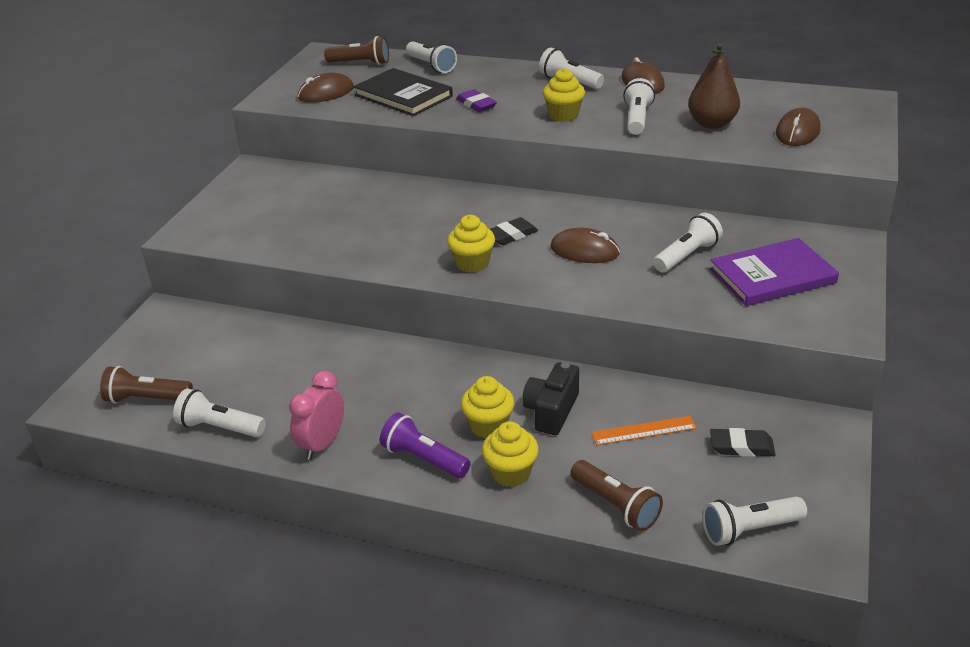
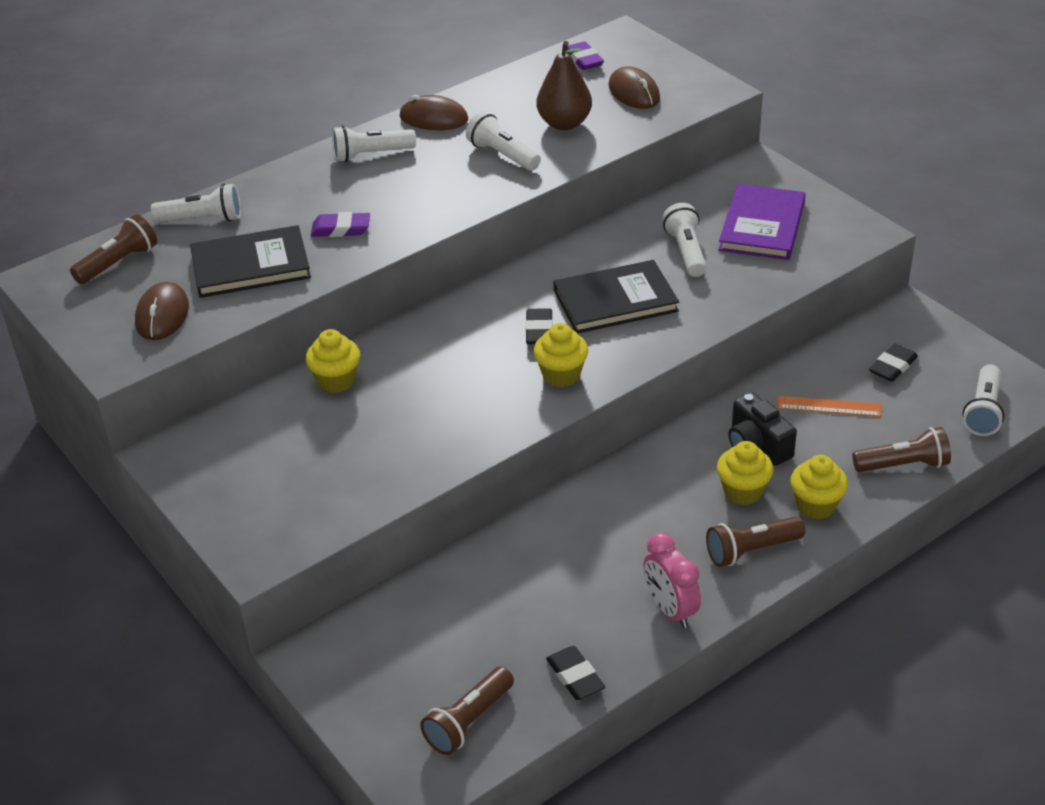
camera: 55 degrees left, 5 degrees up
white flashlight [173,389,266,437] -> black eraser [546,646,606,700]
purple flashlight [380,412,471,478] -> brown flashlight [706,516,805,567]
yellow cupcake [543,68,585,122] -> yellow cupcake moved to [306,329,360,393]
brown mouse [550,228,620,263] -> black book [553,260,679,334]
orange ruler [591,416,697,445] -> orange ruler turned 75 degrees clockwise [778,396,881,417]
none -> purple eraser [566,41,604,70]

